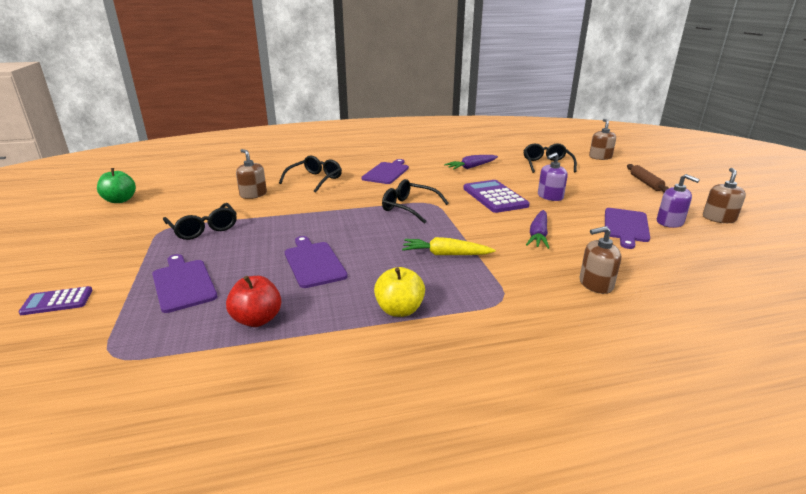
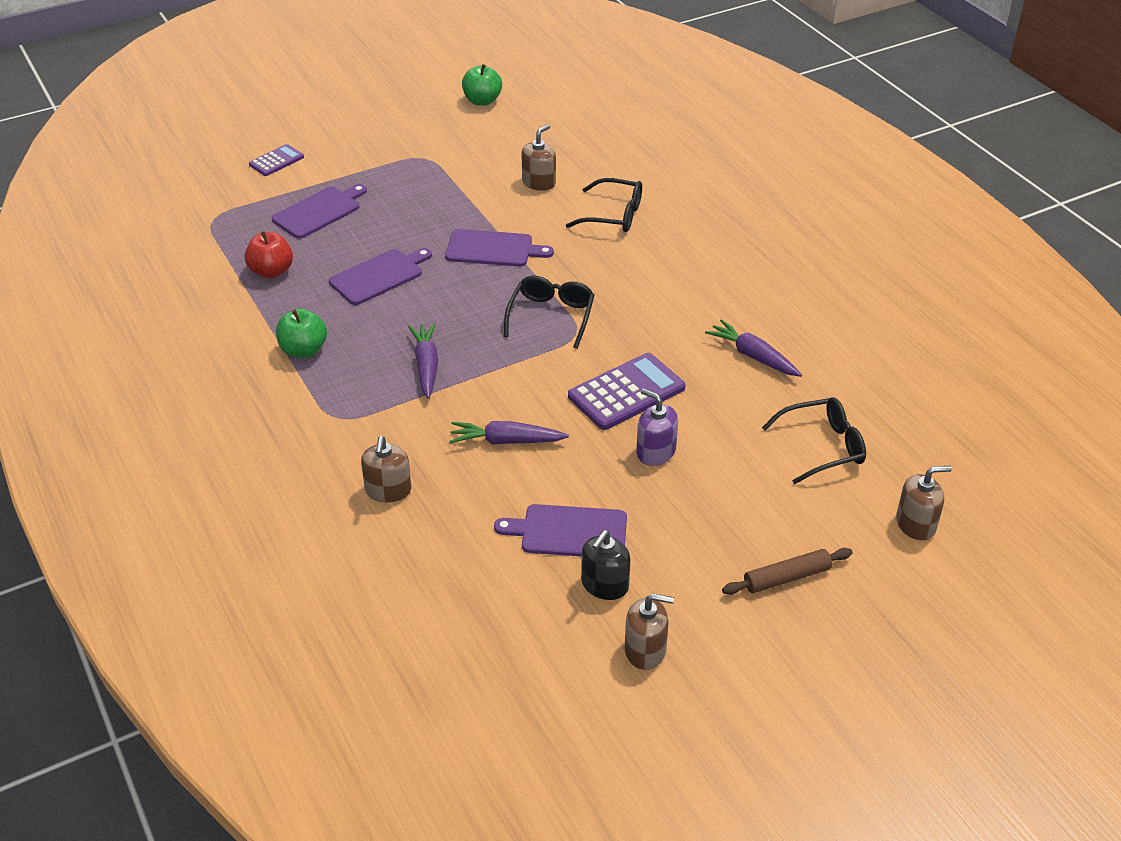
camera: 75 degrees right, 15 degrees up
purple calculator [18,286,92,315] -> purple calculator turned 75 degrees clockwise [249,144,304,176]
black glasses [163,203,237,240] -> none
purple cutting board [361,159,409,184] -> purple cutting board moved to [445,229,554,267]
yellow apple [374,267,425,317] -> green apple [276,309,327,358]
yellow carrot [402,237,495,255] -> purple carrot [408,323,438,398]
brown soap dispenser [580,226,621,294] -> brown soap dispenser turned 150 degrees counterclockwise [361,436,411,503]
purple soap dispenser [657,174,700,228] -> black soap dispenser [581,530,630,600]

